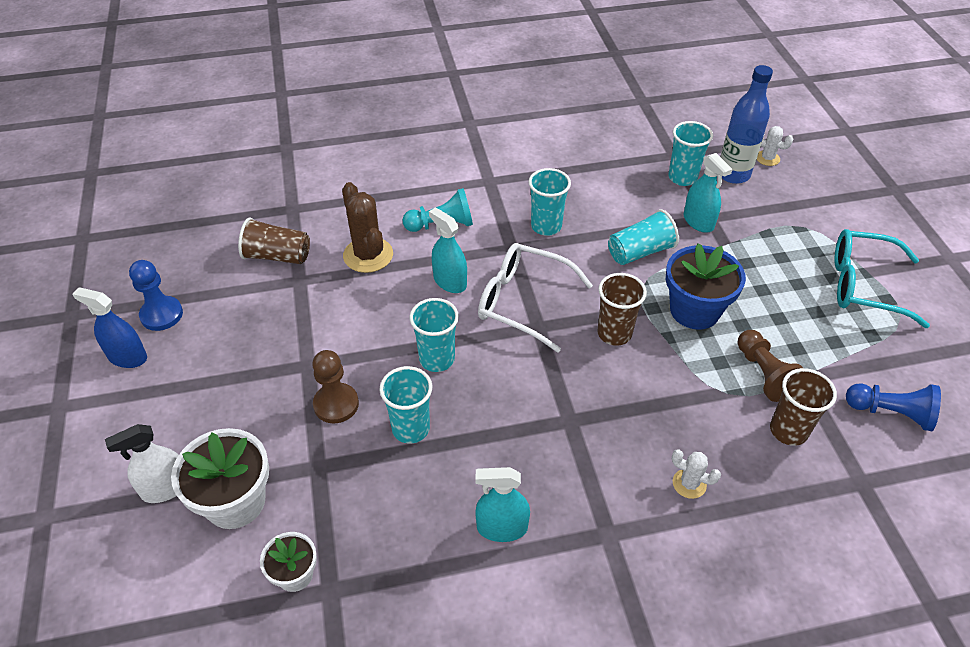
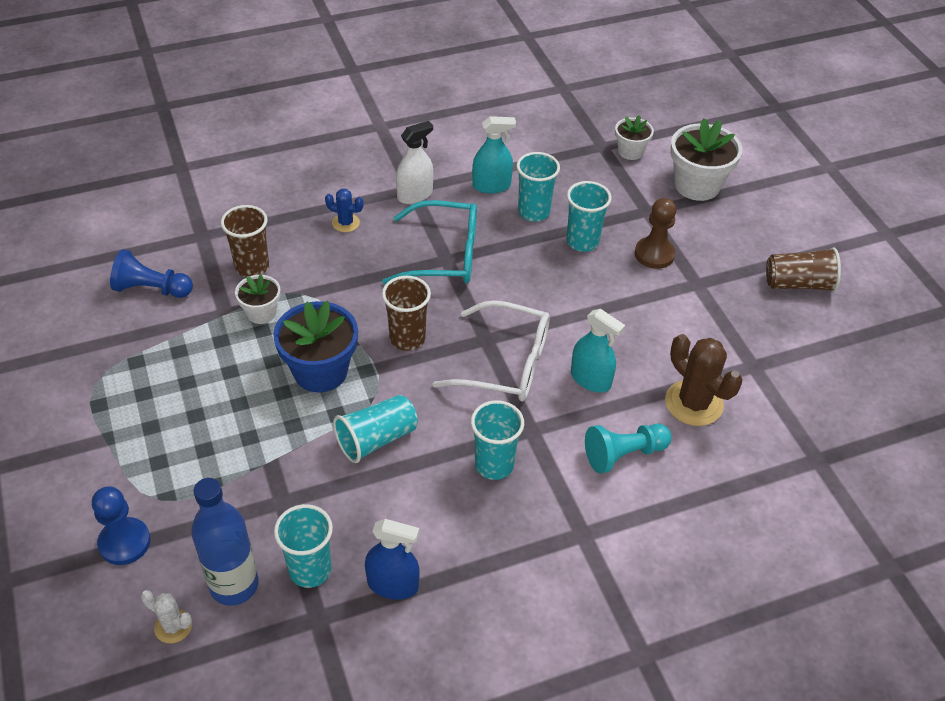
camera: 170 degrees right, 0 degrees up
blue spray bottle [72,287,147,368] -> blue spray bottle moved to [365,519,420,600]
white spray bottle [105,424,179,503] -> white spray bottle moved to [396,121,434,204]
blue pawn [129,260,183,331] -> blue pawn moved to [92,486,151,565]
brown cup [238,217,310,264] -> brown cup moved to [766,247,841,292]
turquoise cup [409,298,459,372] -> turquoise cup moved to [517,152,560,222]
white cactus [672,449,721,499] -> blue cactus [325,189,364,232]
turquoise spray bottle [684,153,732,233] -> none
brown pawn [738,330,803,402] -> white flower pot [235,274,281,324]
turquoise glasses [835,229,930,328] -> turquoise glasses moved to [382,200,477,284]

